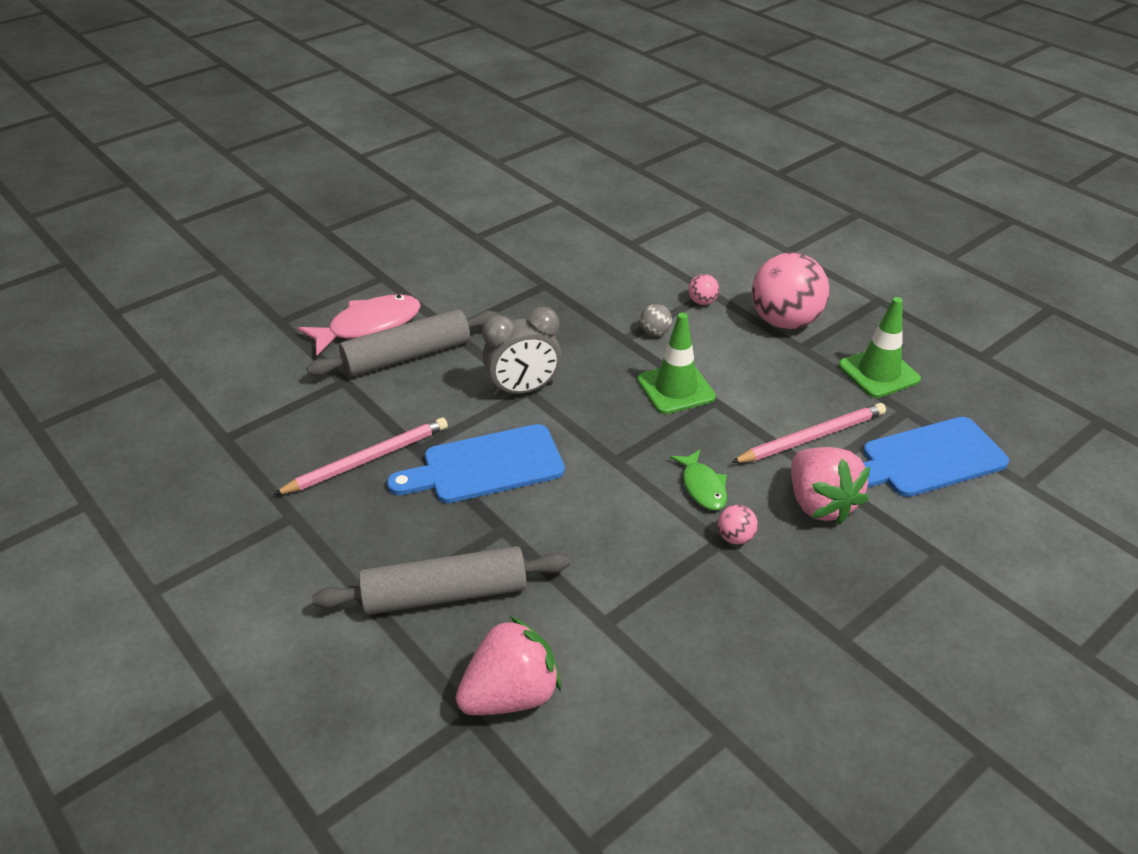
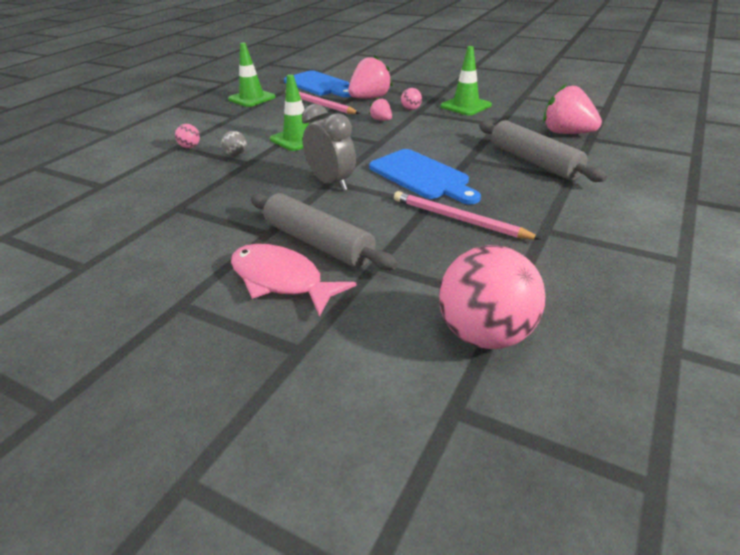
camera: 110 degrees left, 5 degrees down
green fish [670,450,727,510] -> pink strawberry [369,97,392,121]
pink ball [752,253,829,329] -> pink ball moved to [439,245,546,349]
none -> green traffic cone [441,46,492,115]

